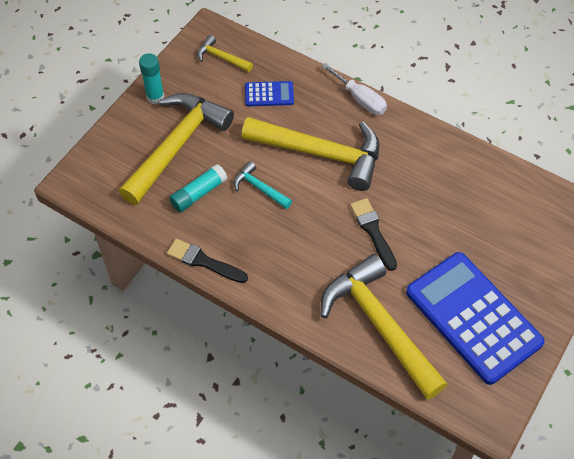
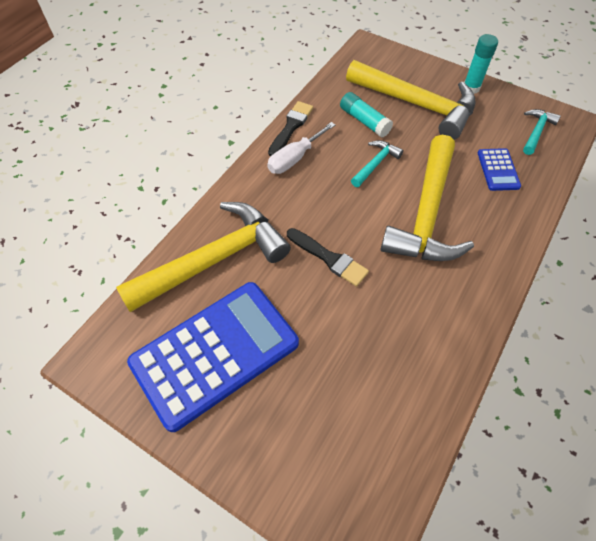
camera: 90 degrees right, 0 degrees up
yellow hammer [197,35,253,72] -> turquoise hammer [523,109,561,155]
white screwdriver [322,63,387,115] -> white screwdriver moved to [267,122,335,174]
black brush [350,198,397,271] -> black brush turned 60 degrees clockwise [287,228,369,287]

